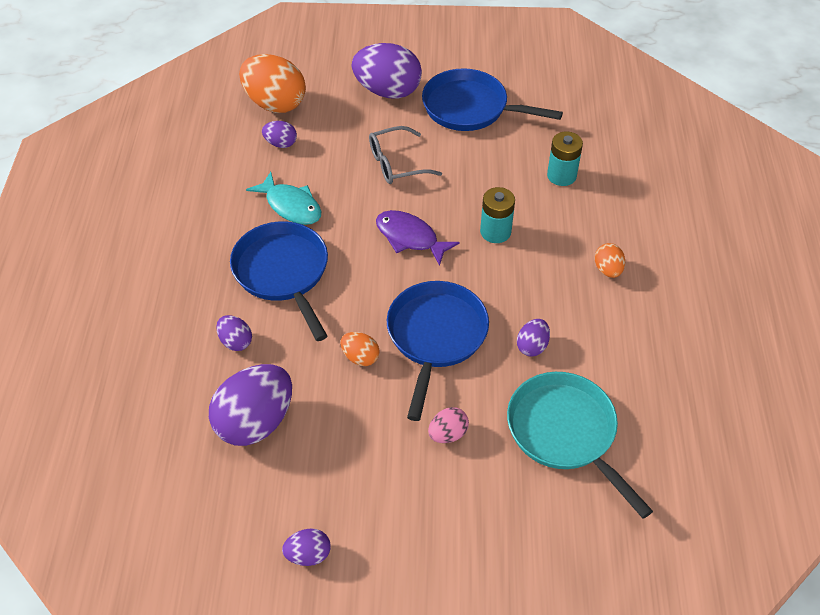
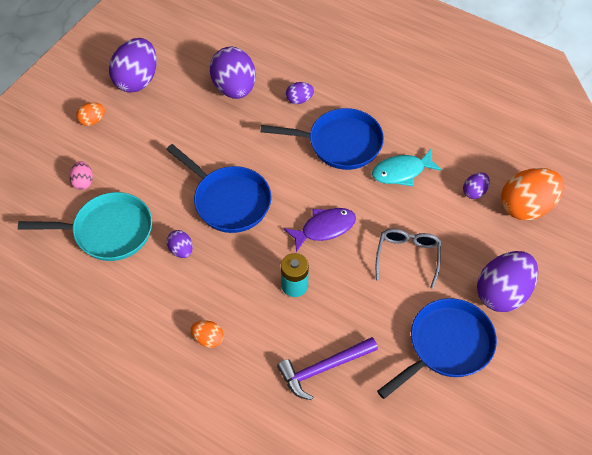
camera: 120 degrees right, 5 degrees up
purple egg [282,528,331,566] -> purple egg [109,38,157,93], size x2.09
orange egg [341,332,380,366] -> orange egg moved to [76,102,105,126]
pink egg [428,407,469,443] -> pink egg moved to [69,161,93,190]
turquoise battery [547,131,583,186] -> purple hammer [277,337,378,400]

